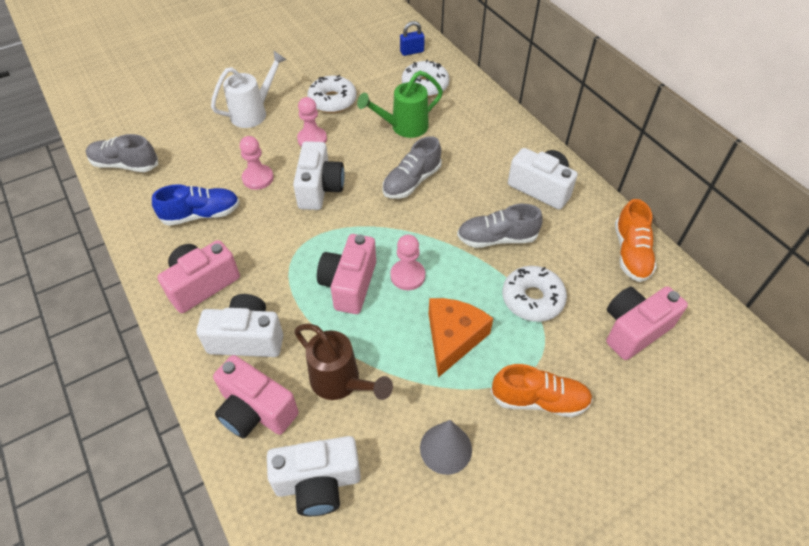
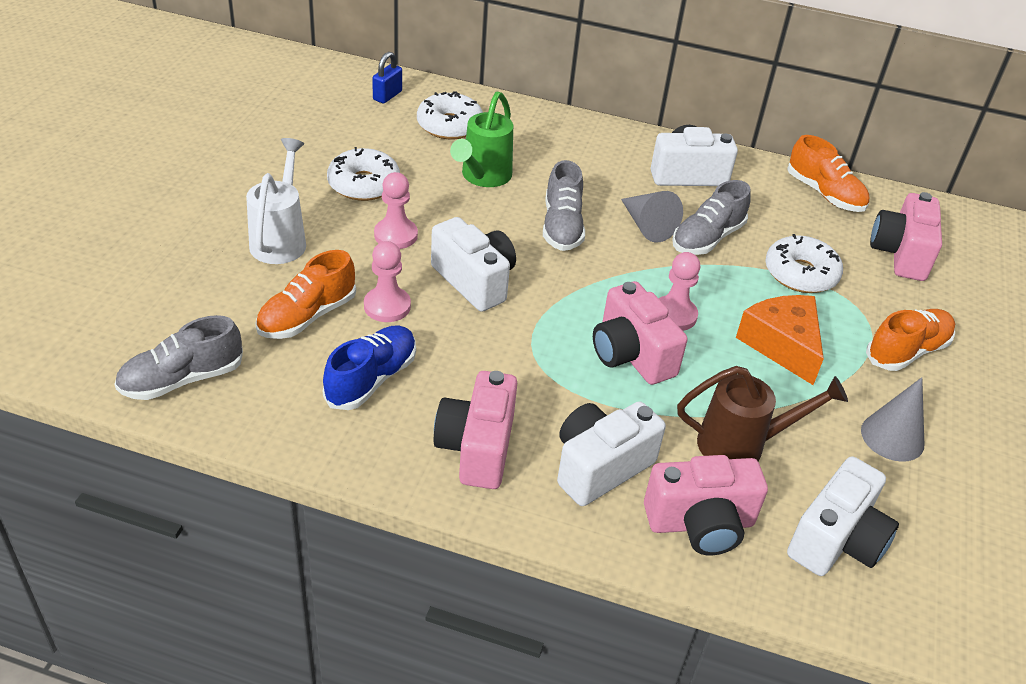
camera: 45 degrees left, 10 degrees down
none -> orange shoe [255,250,356,339]
none -> grey cone [621,191,683,242]

